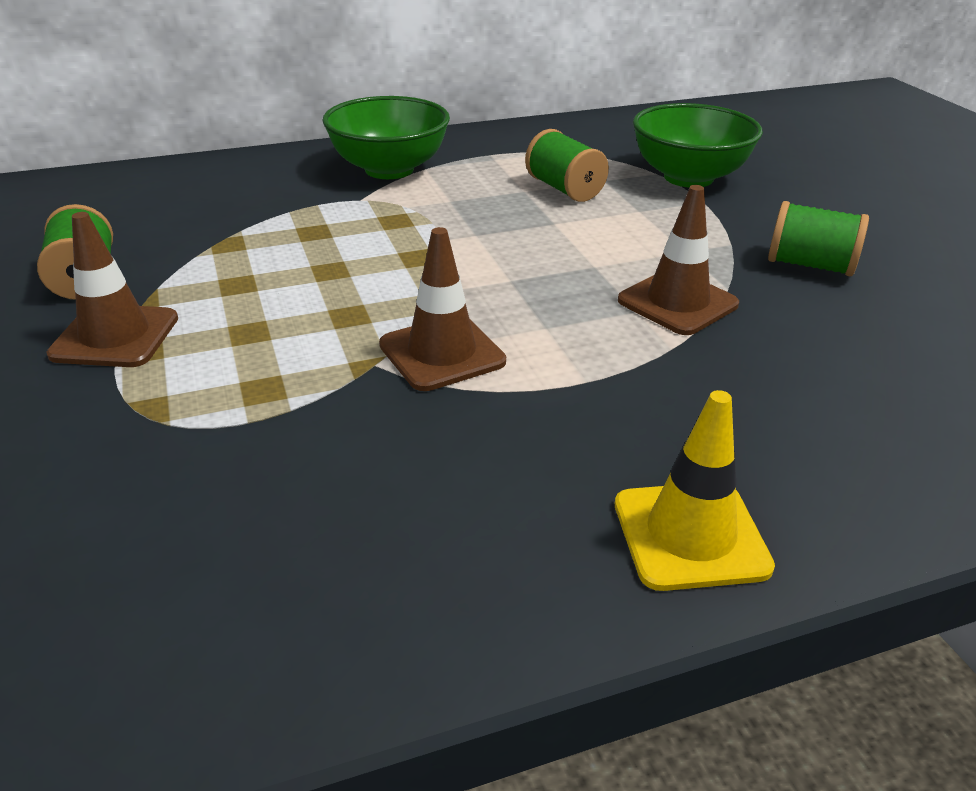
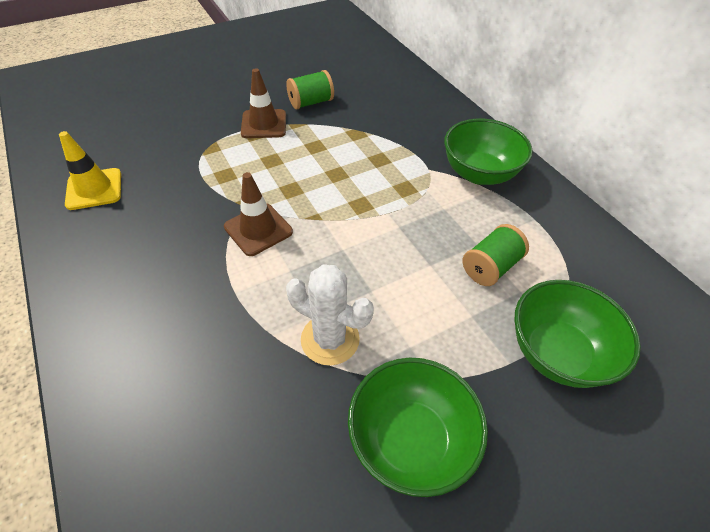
camera: 80 degrees right, 15 degrees up
yellow traffic cone [615,390,775,591] -> yellow traffic cone moved to [59,131,121,210]
brown traffic cone [618,185,739,335] -> white cactus [286,264,374,366]
green spool [768,201,869,276] -> green bowl [348,358,488,497]

